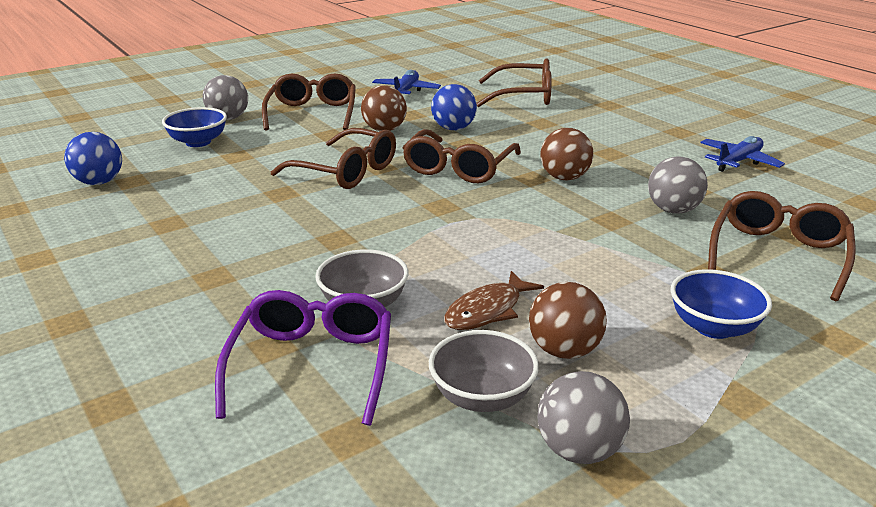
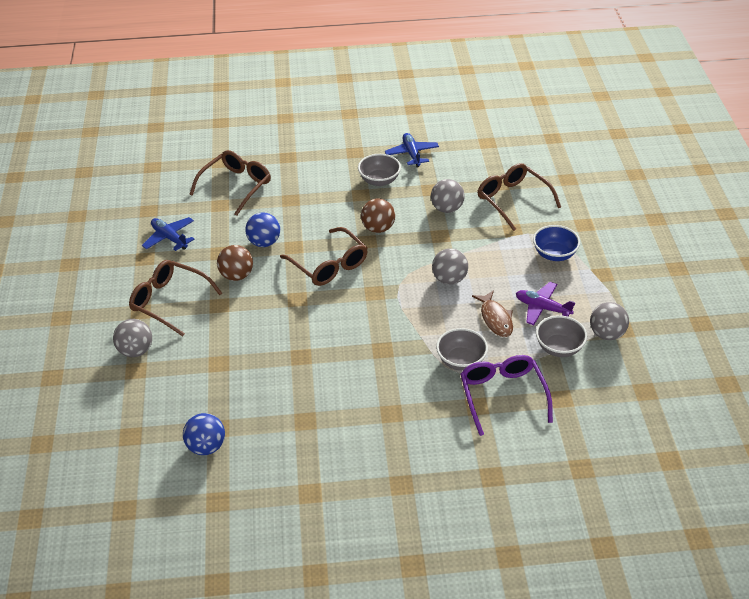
camera: 60 degrees left, 15 degrees up
blue bowl [162,107,227,147] -> none
purple glasses [215,290,391,426] -> purple glasses turned 45 degrees clockwise [460,355,553,436]
brown glasses [271,128,396,189] -> none
brown ball [529,282,607,359] -> purple plane [516,282,575,325]
none -> grey bowl [358,154,401,186]
none -> grey ball [432,248,468,285]

